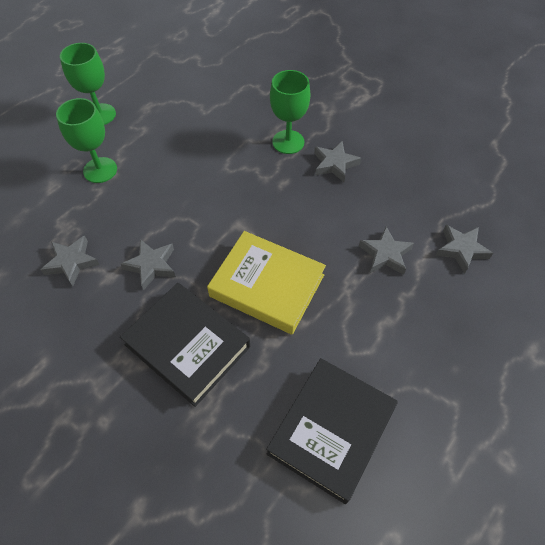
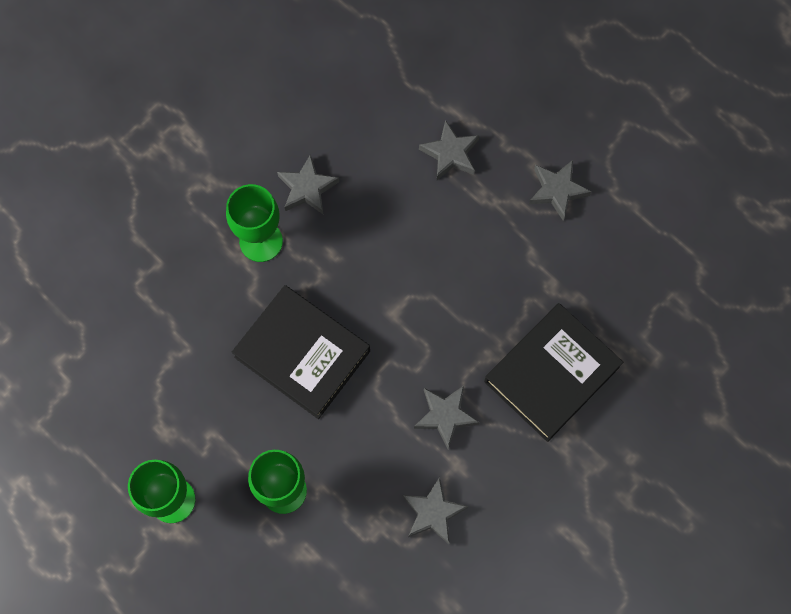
camera: 85 degrees left, 15 degrees up
yellow book [207,231,326,335] -> none
black book [266,358,397,504] -> black book moved to [232,285,370,419]
grey star [436,225,493,274] -> grey star moved to [529,160,591,221]

